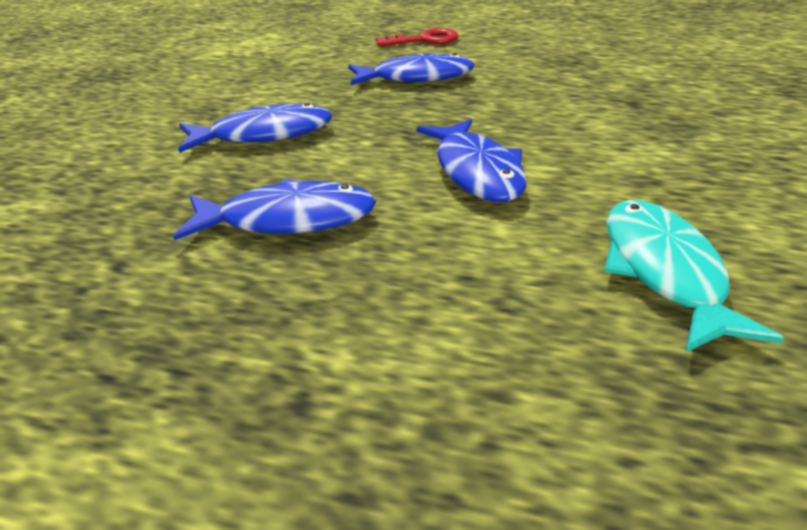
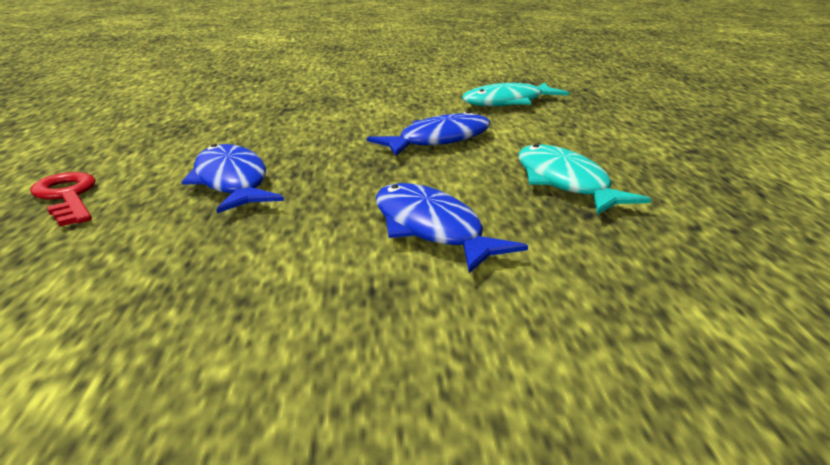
camera: 110 degrees left, 10 degrees down
blue fish [173,178,376,240] -> turquoise fish [518,144,651,215]

